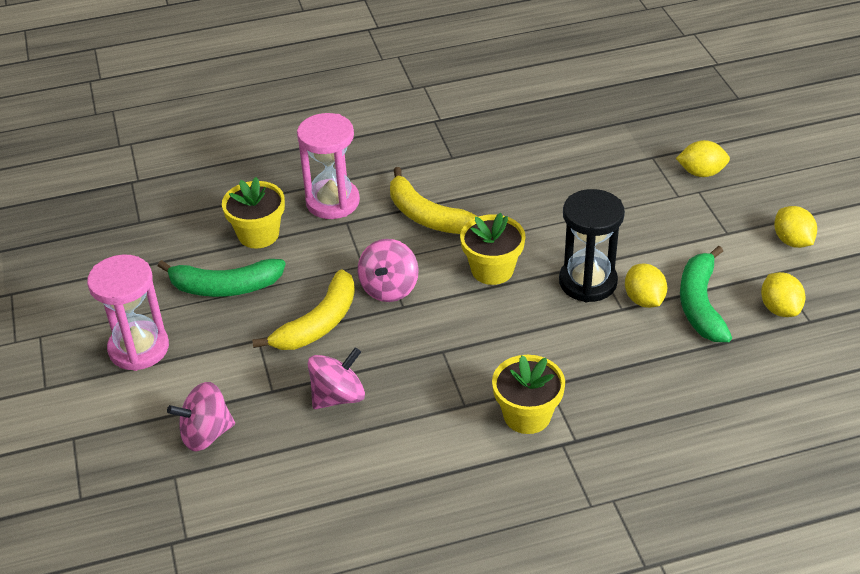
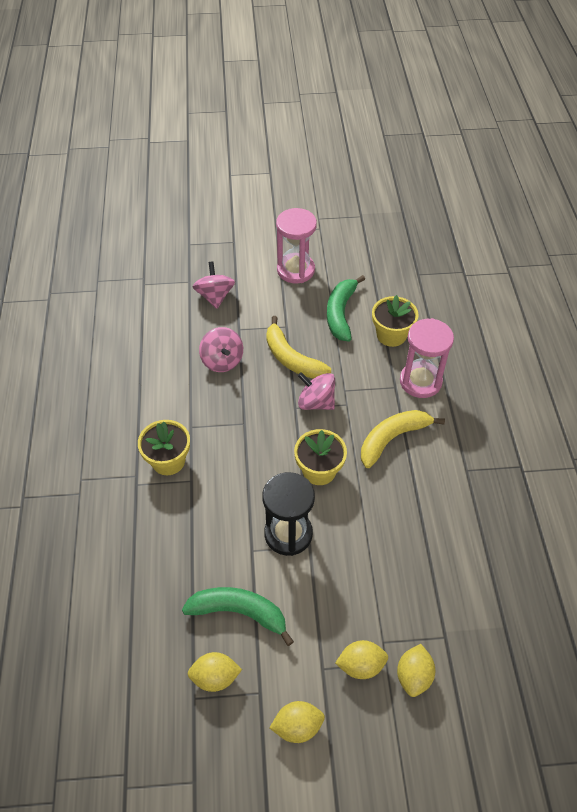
camera: 100 degrees right, 10 degrees up
yellow lemon [625,264,667,308] -> yellow lemon moved to [335,640,388,679]

